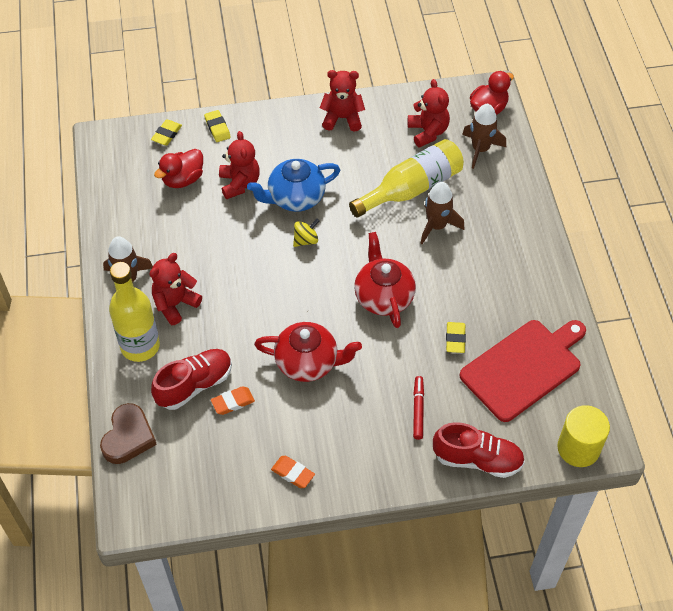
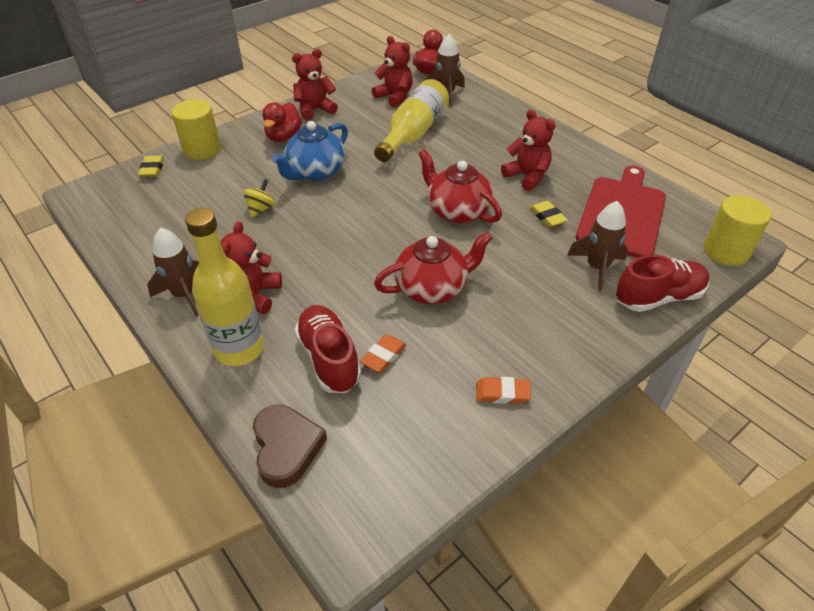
camera: 30 degrees left, 10 degrees down
red shoe [151,349,232,410] -> red shoe turned 45 degrees counterclockwise [295,305,361,393]
red duck [154,149,203,188] -> red duck moved to [263,102,302,142]
yellow eraser [204,110,231,142] -> yellow cylinder [172,99,221,160]
red teddy bear [219,131,260,199] -> red teddy bear moved to [501,109,556,191]
yellow spinning top [293,219,320,247] -> yellow spinning top moved to [243,179,275,218]
red marker [413,376,424,440] -> none
brown rocket [420,182,465,244] -> brown rocket moved to [567,201,628,291]

